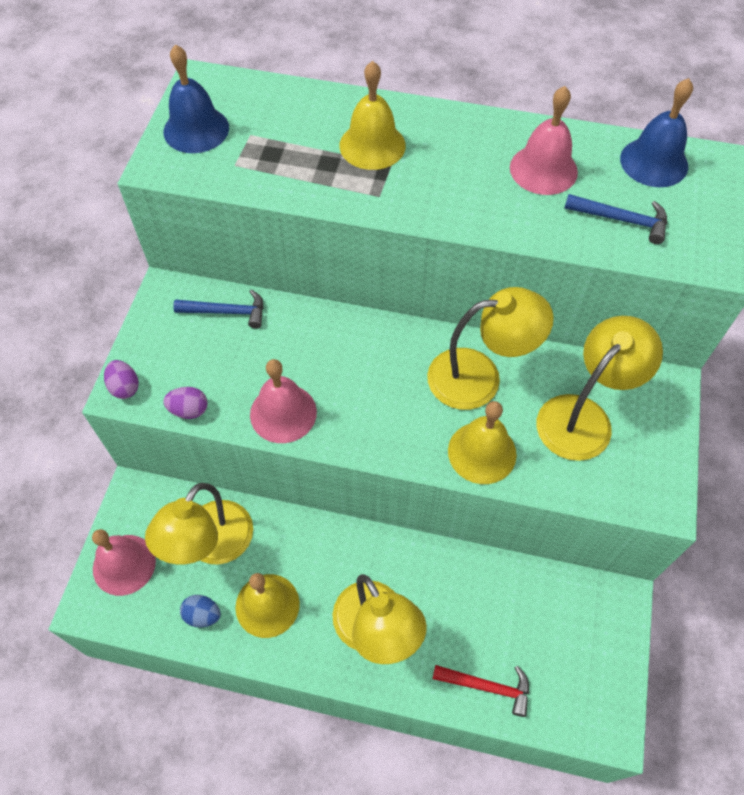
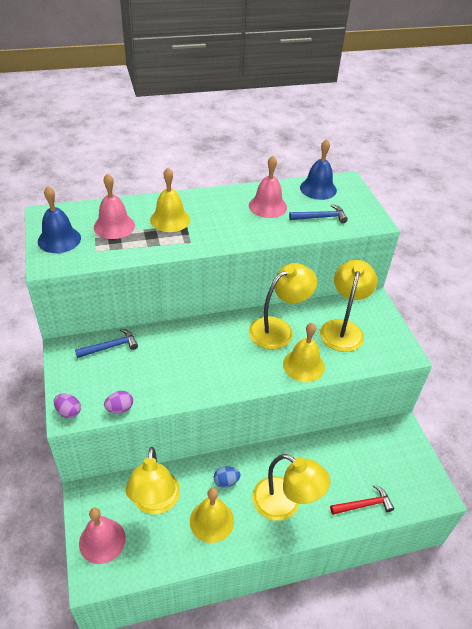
camera: 30 degrees left, 15 degrees down
blue egg [180,595,221,627] -> blue egg moved to [214,466,241,488]
pink bell [250,359,317,443] -> pink bell moved to [94,173,135,239]

